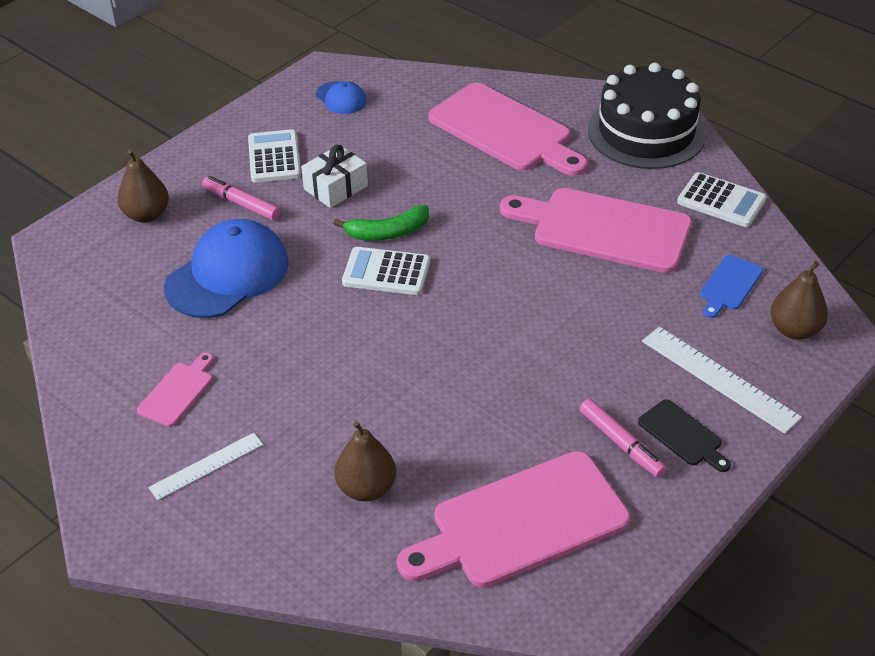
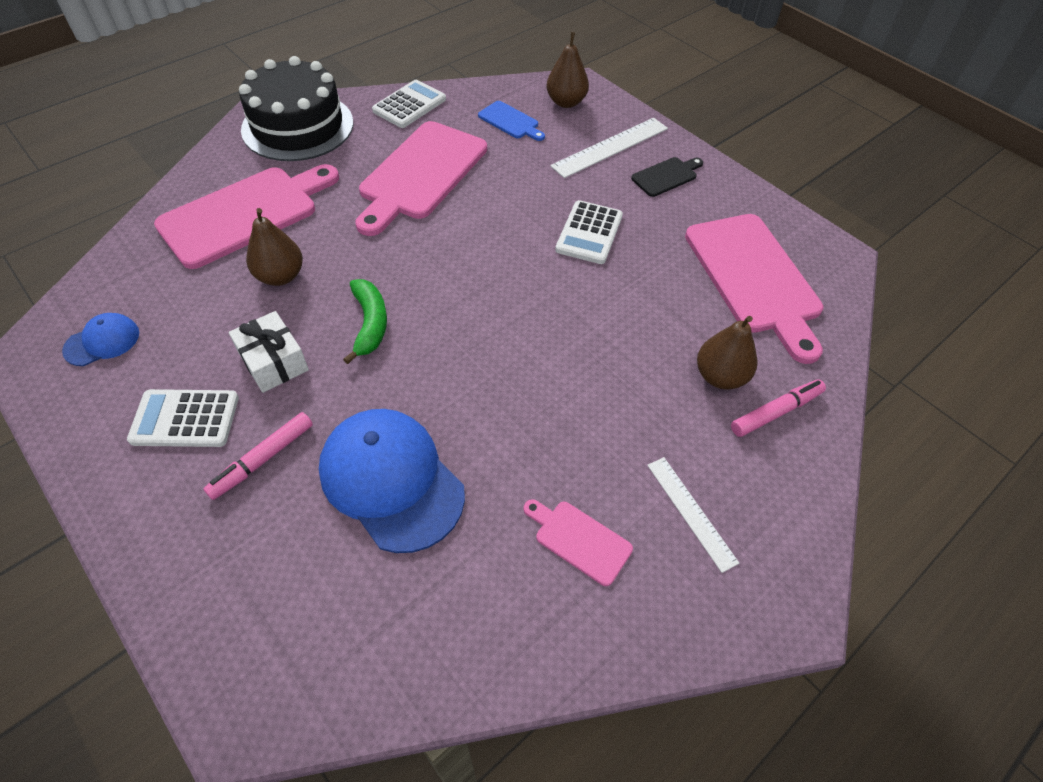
camera: 85 degrees left, 10 degrees up
brown pear [118,150,169,223] -> brown pear moved to [246,208,303,286]
white calculator [342,247,430,295] -> white calculator moved to [555,200,623,264]
pink marker [580,399,666,478] -> pink marker moved to [731,379,826,437]

